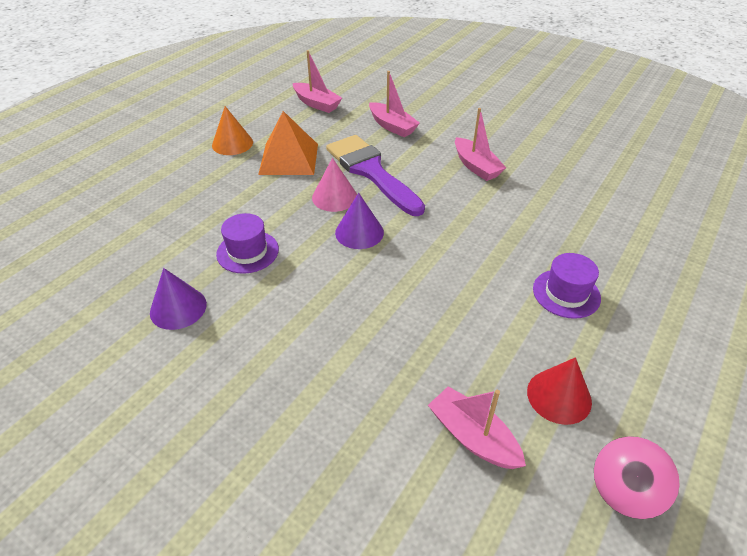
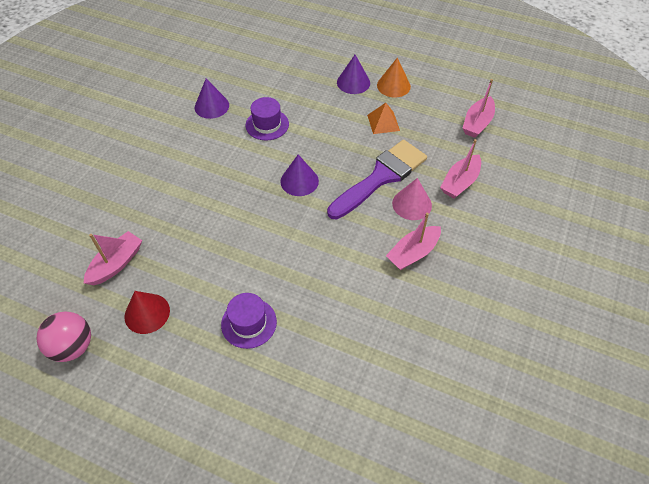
camera: 80 degrees right, 10 degrees up
orange pyramid [258,111,318,175] -> orange pyramid [367,103,400,134], size x0.60
pink cone [312,158,357,212] -> pink cone moved to [392,178,432,220]
none -> purple cone [337,55,370,94]

